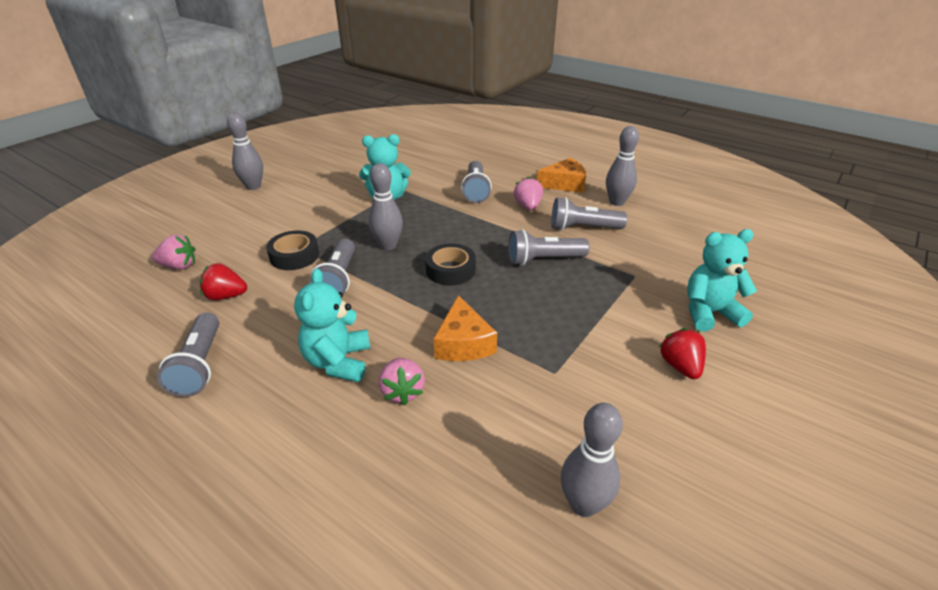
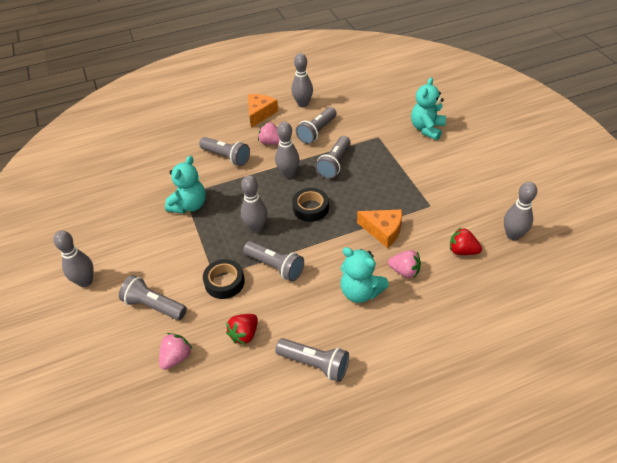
camera: 55 degrees left, 10 degrees up
red strawberry [659,328,706,379] -> red strawberry moved to [450,228,482,255]
none -> grey flashlight [119,275,187,320]
none -> grey bowling pin [275,122,300,178]

